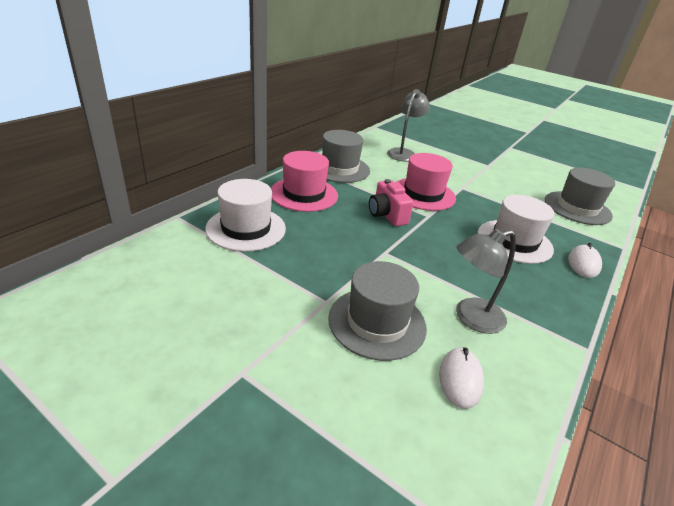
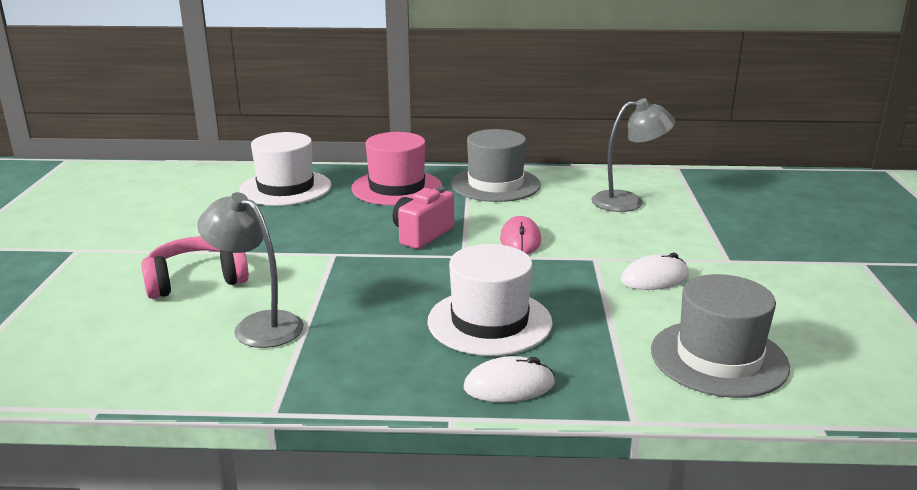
camera: 60 degrees right, 10 degrees down
grey hat [328,261,427,361] -> pink headphones [141,236,249,299]
pink hat [396,153,456,211] -> pink mouse [500,216,541,254]
white mouse [439,347,484,409] -> white mouse moved to [621,253,689,290]

